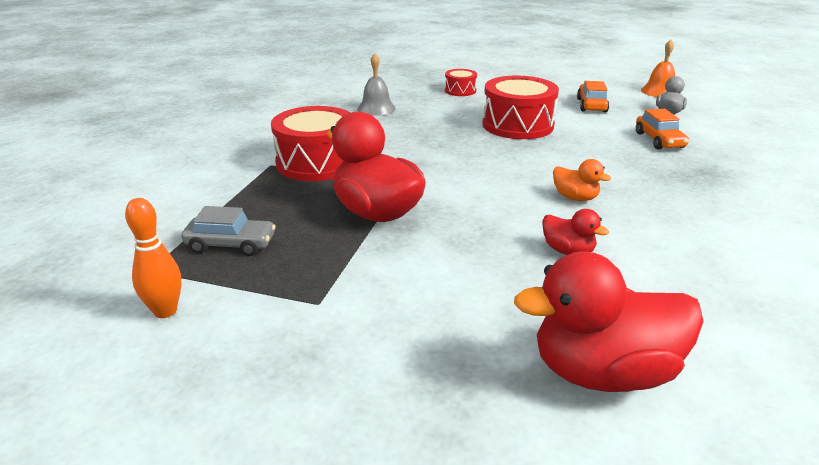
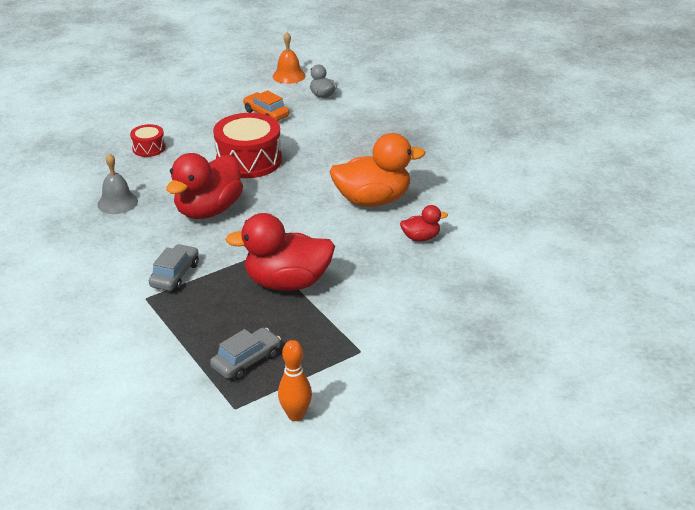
camera: 50 degrees left, 5 degrees up
red drum [271,106,350,181] -> grey car [149,244,199,291]
red duck [514,251,704,392] -> red duck moved to [166,153,243,219]
orange duck [553,159,611,201] -> orange duck [330,133,425,207], size x2.08
orange car [636,109,689,149] -> none

